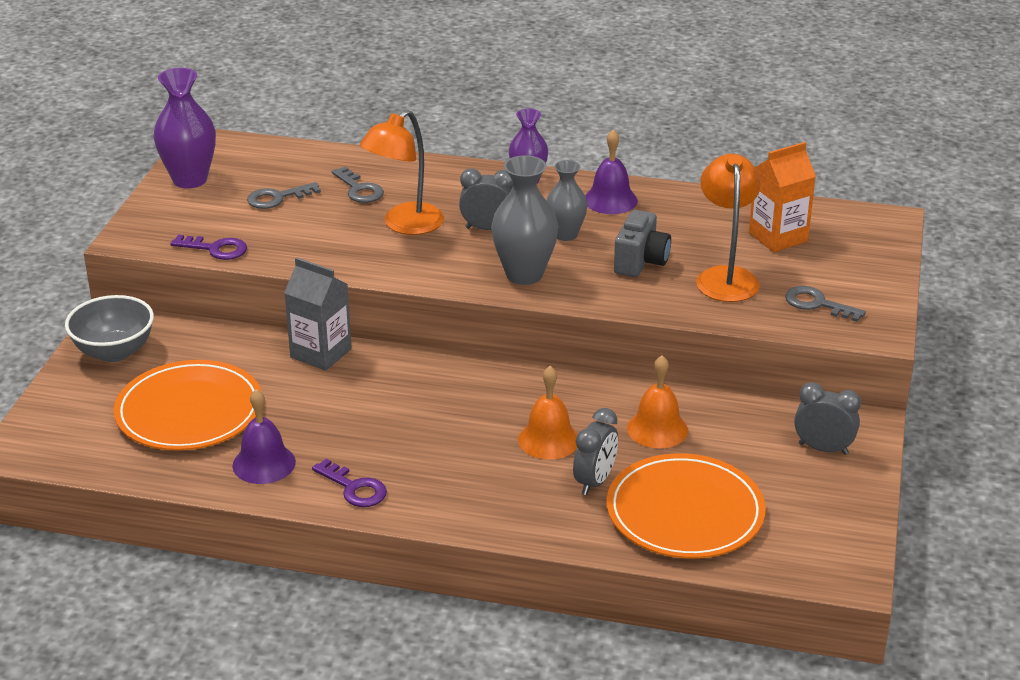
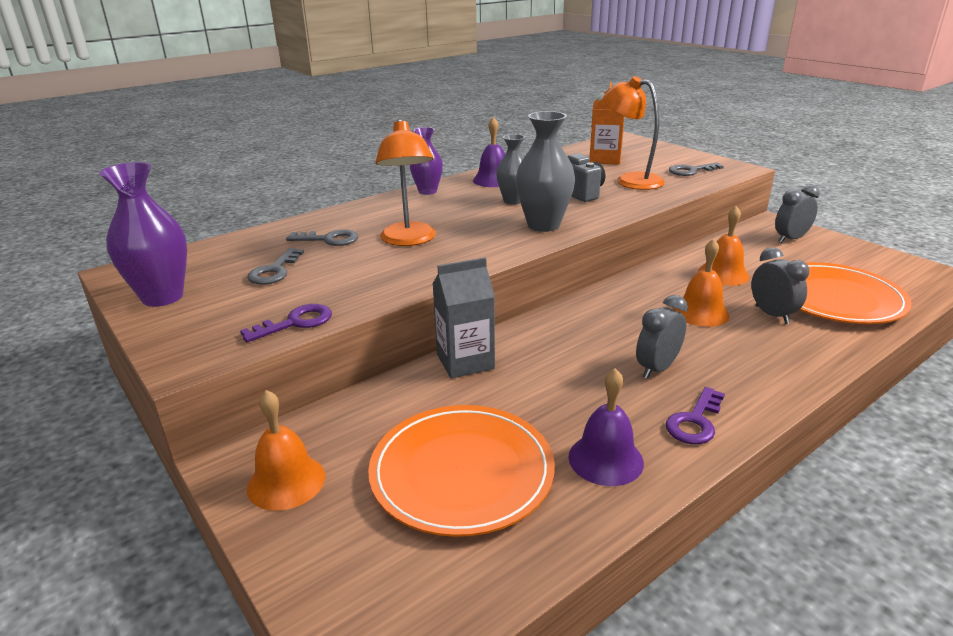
camera: 50 degrees left, 5 degrees down
grey bowl [65,295,154,362] -> orange bell [247,390,325,511]
purple key [312,459,387,507] -> purple key turned 135 degrees clockwise [666,387,725,444]
grey clock [459,168,514,230] -> grey clock moved to [636,295,688,379]

